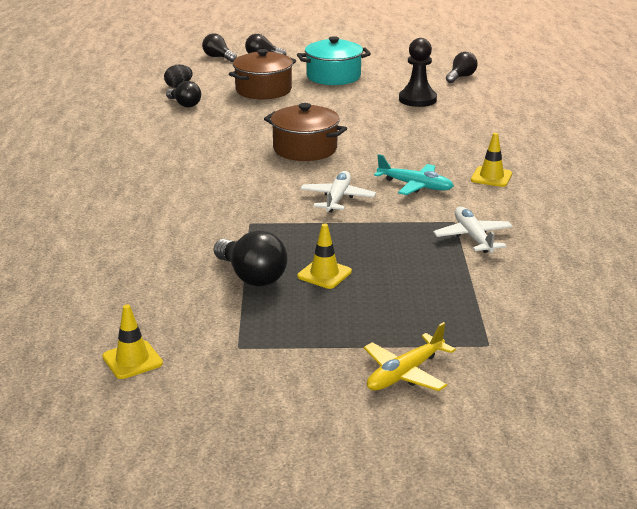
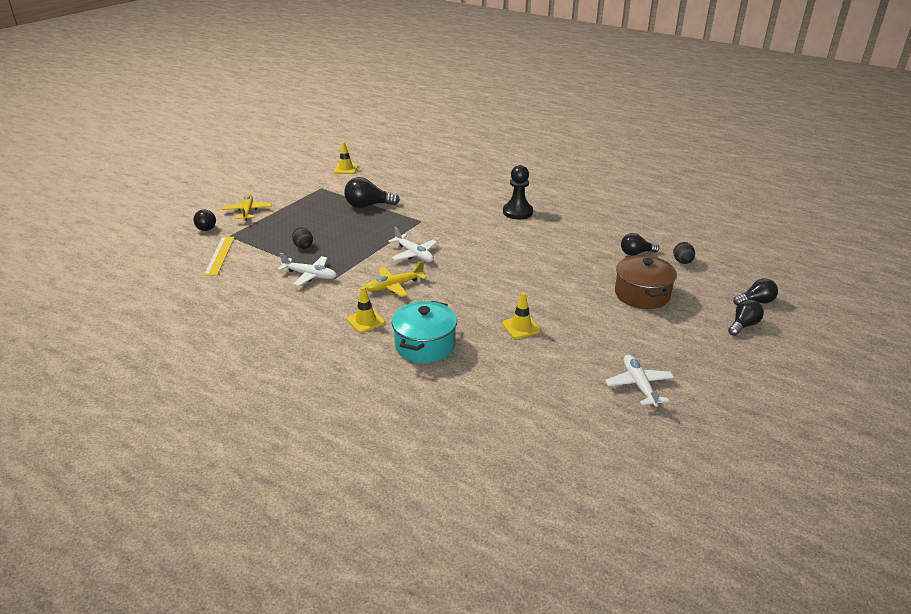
camera: 125 degrees right, 5 degrees up
brown pot [264,103,347,161] -> none
turquoise pot [297,36,371,85] -> turquoise pot moved to [392,301,457,363]
yellow traffic cone [297,223,352,289] -> yellow traffic cone moved to [502,292,541,339]
turquoise plane [374,154,454,195] -> yellow plane [365,261,427,297]
black pawn [399,38,437,107] -> black pawn moved to [503,165,533,220]
black light bulb [446,52,478,83] -> black light bulb moved to [193,210,216,231]
none -> yellow ruler [204,237,235,276]
none -> black egg [292,227,313,249]
none -> white plane [605,354,674,407]

